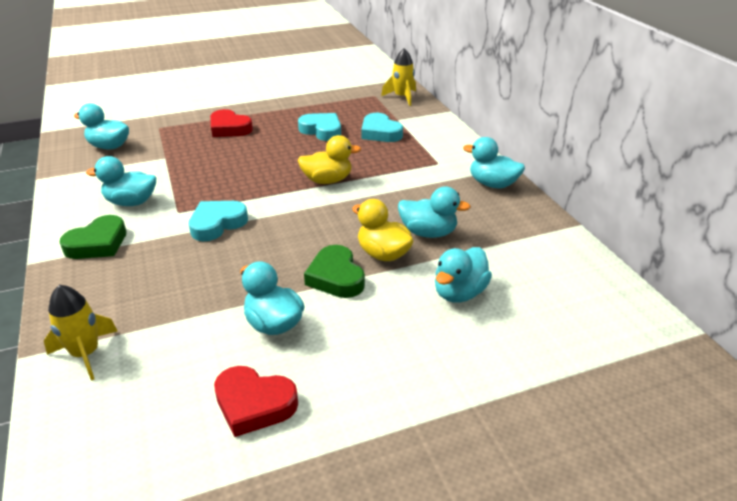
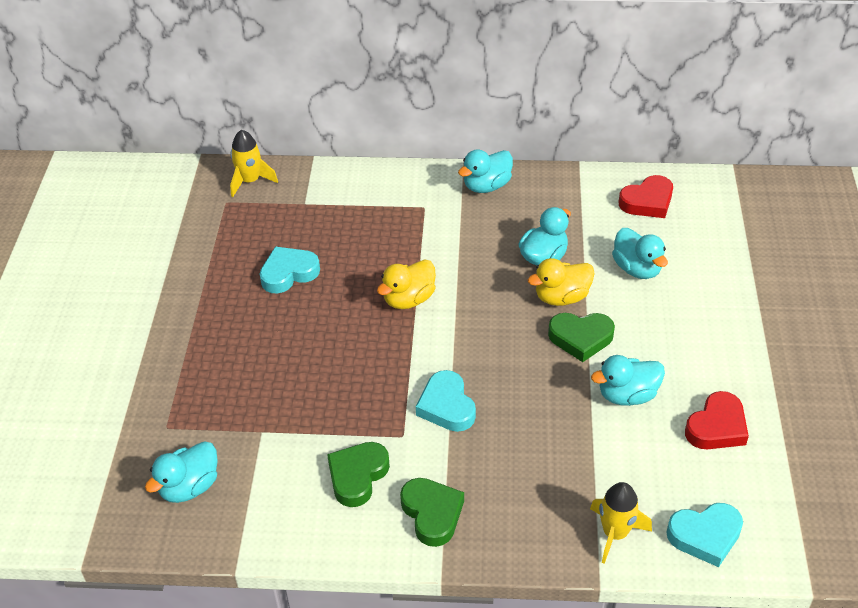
camera: 65 degrees left, 10 degrees up
turquoise duck [86,156,156,206] -> green heart [327,442,390,507]
red heart [210,109,253,137] -> red heart moved to [619,175,673,218]
yellow duck [297,135,361,184] -> yellow duck turned 150 degrees counterclockwise [377,259,436,309]
turquoise heart [361,113,403,142] -> turquoise heart moved to [667,503,743,567]

